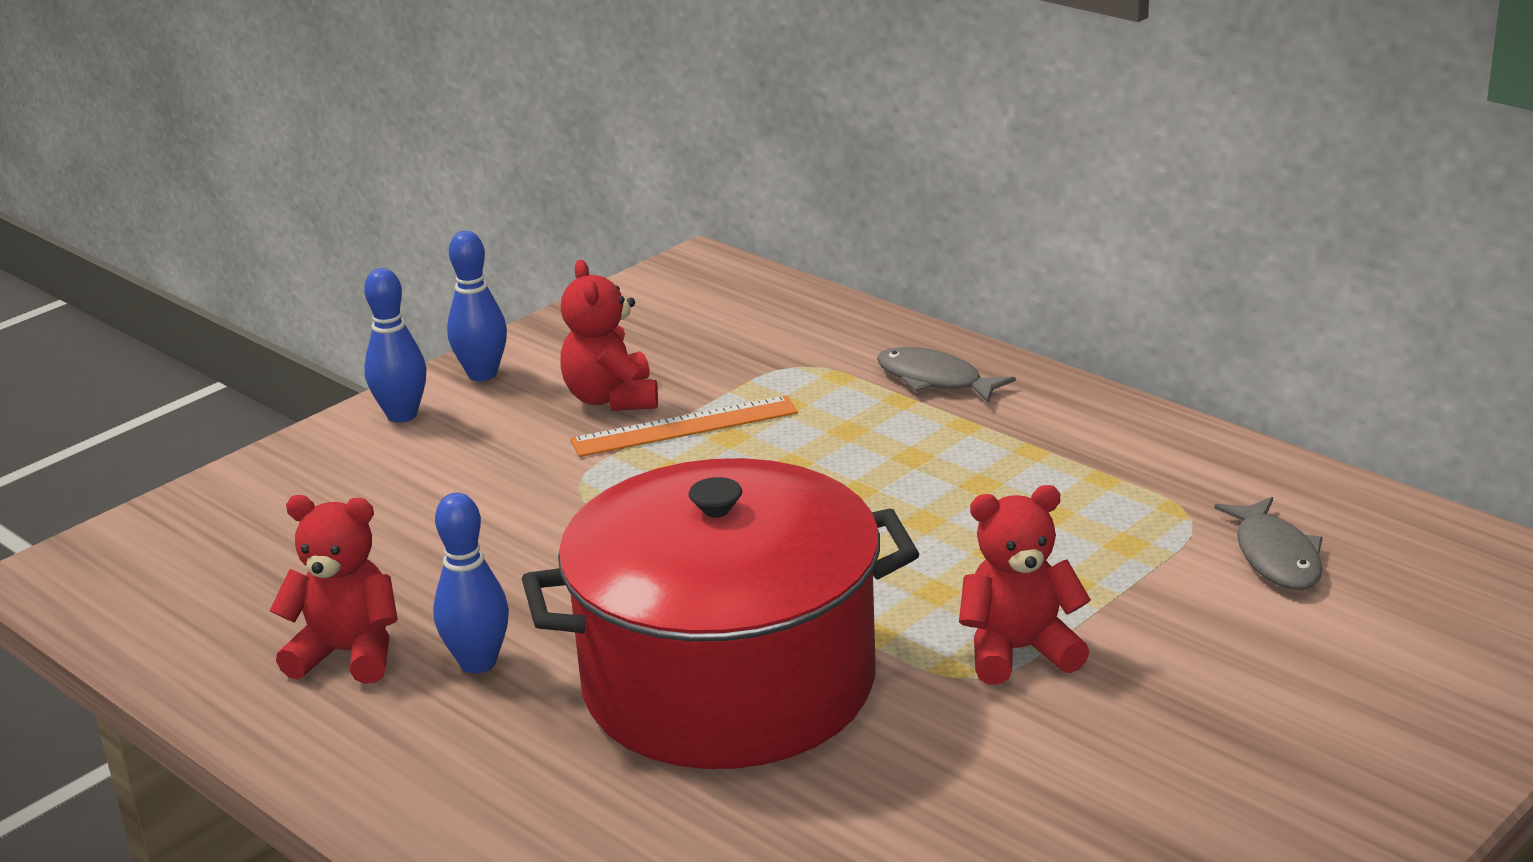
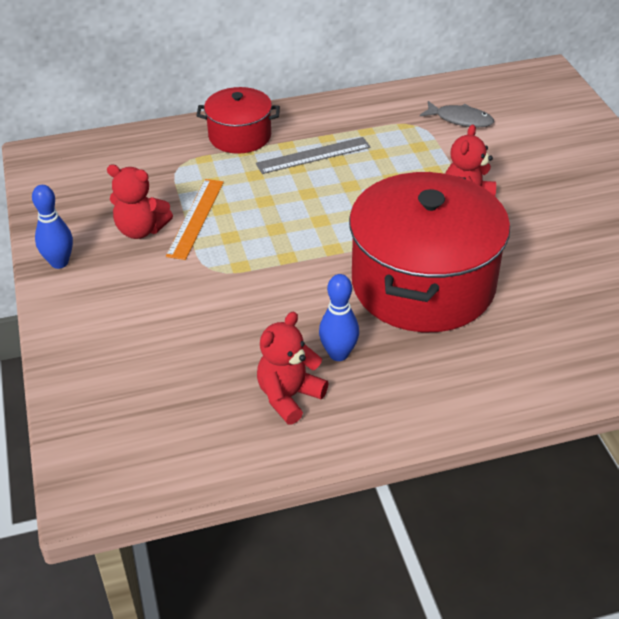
camera: 60 degrees left, 15 degrees up
blue bowling pin [364,268,426,422] -> none
grey fish [877,347,1016,403] -> red pot [196,87,280,154]
none -> grey ruler [256,137,371,174]

